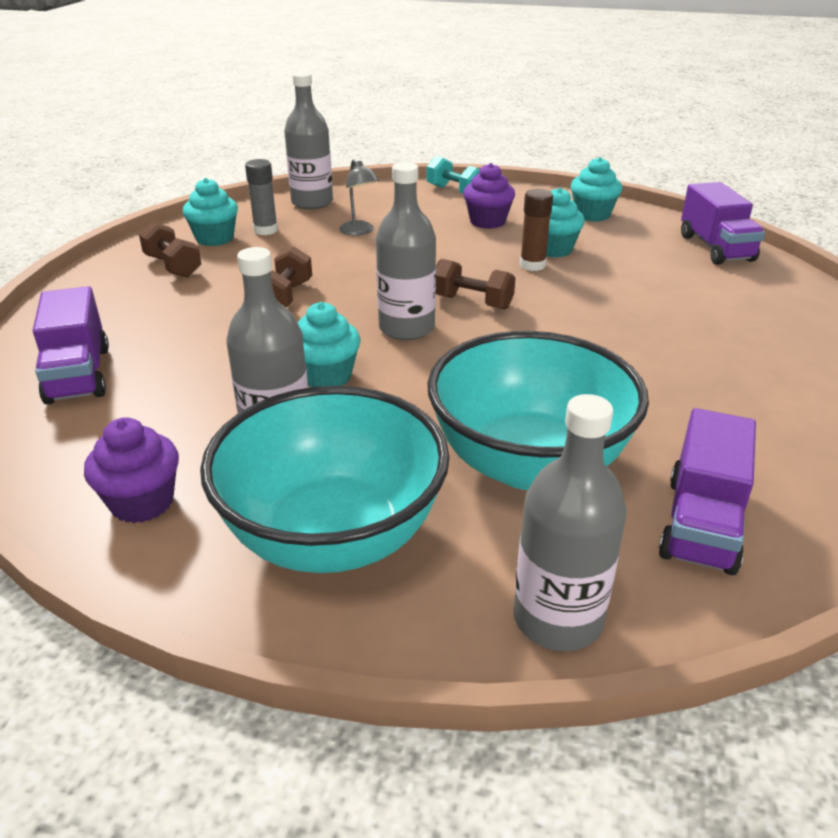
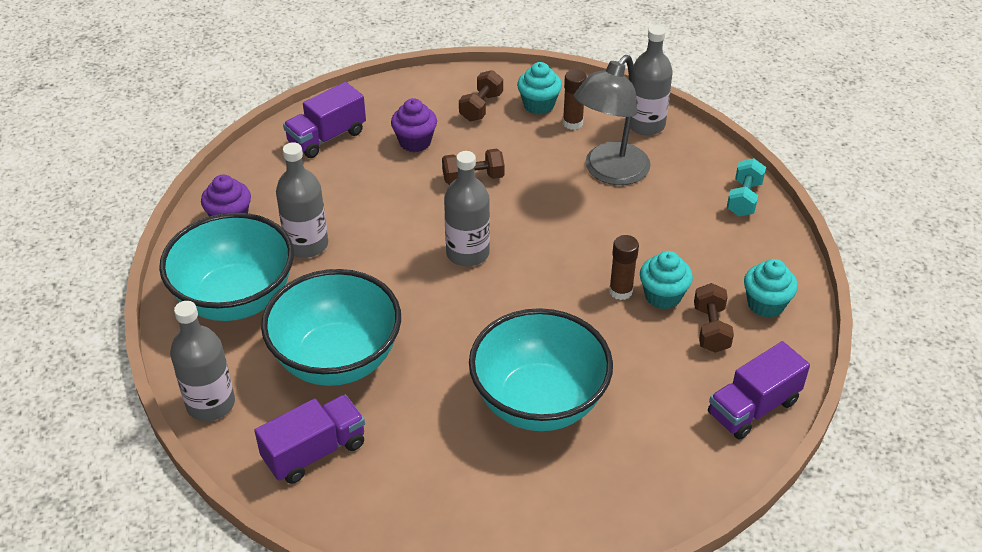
camera: 65 degrees right, 10 degrees up
grey glue stick [245,159,278,235] -> brown glue stick [563,69,587,130]
turquoise cupcake [298,302,360,387] -> none
grey lamp [339,159,379,236] -> grey lamp [574,55,651,185], size x2.11
brown dumbbell [436,259,515,310] -> brown dumbbell moved to [694,283,734,353]
purple cupcake [463,163,515,229] -> purple cupcake moved to [391,98,437,152]
purple truck [659,408,756,575] -> purple truck turned 150 degrees clockwise [254,395,365,484]
none -> turquoise bowl [469,308,613,431]

